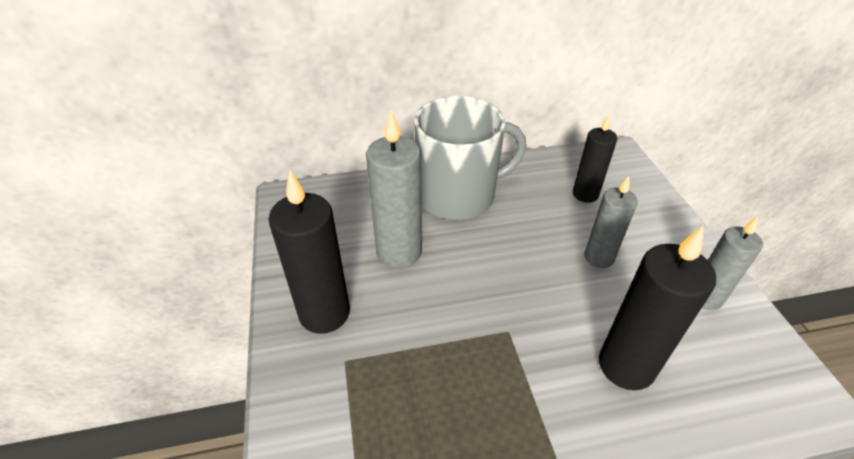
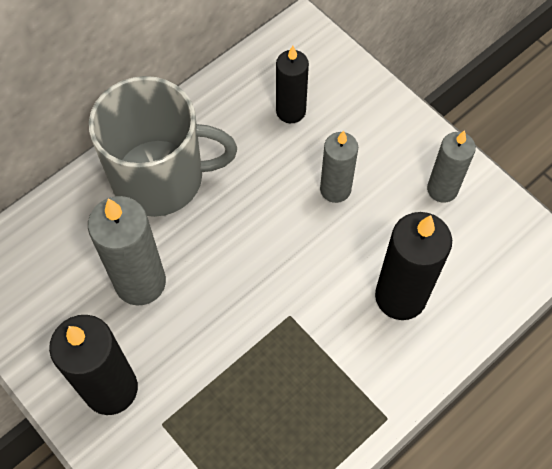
camera: 30 degrees left, 20 degrees up
grey mug [414,96,526,220] -> grey mug turned 45 degrees clockwise [89,76,237,217]

